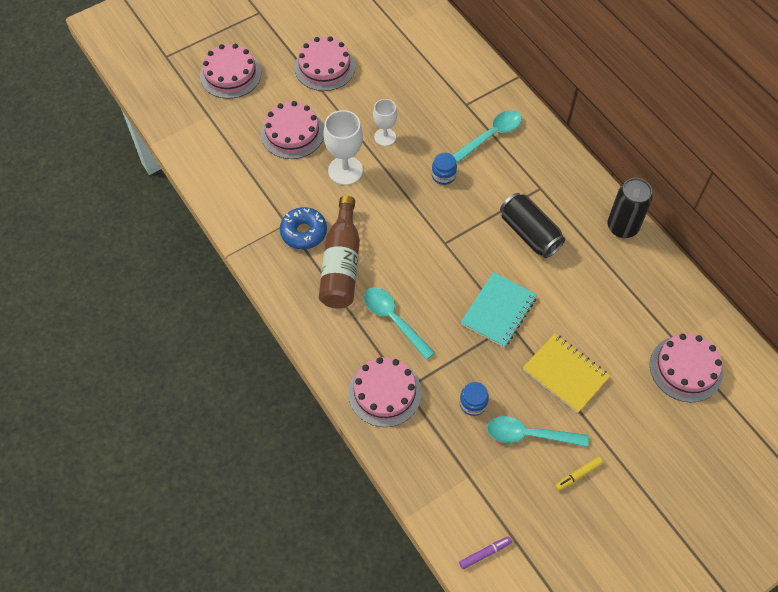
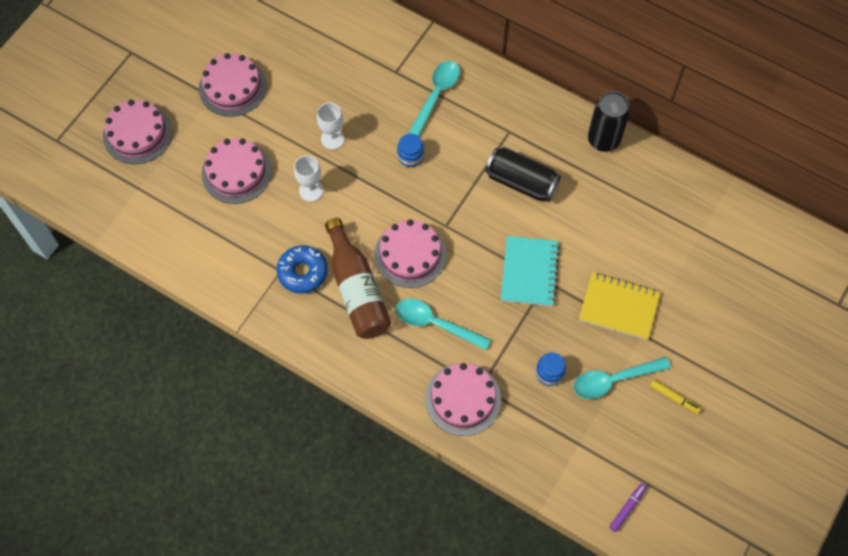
camera: 25 degrees left, 5 degrees up
white goblet [323,110,363,185] -> white goblet [294,155,323,202], size x0.64
yellow marker [555,457,603,491] -> yellow marker turned 90 degrees counterclockwise [650,380,701,414]
pink cake [650,334,723,402] -> pink cake moved to [374,219,447,288]

